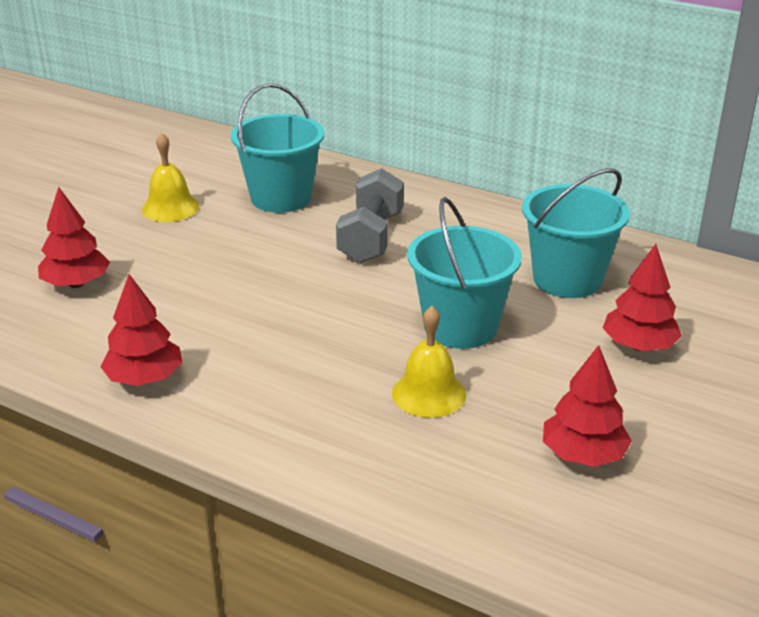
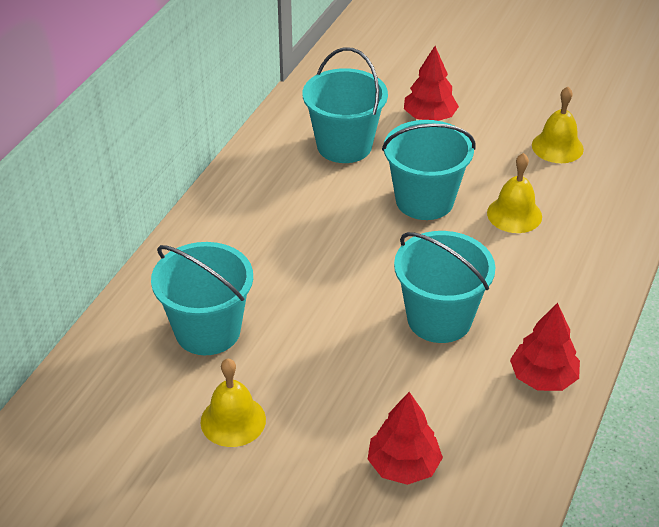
camera: 95 degrees left, 10 degrees up
grey dumbbell [336,168,404,263] -> none
red tree [543,345,632,467] -> yellow bell [532,87,584,163]
none -> turquoise bucket [394,231,495,343]

